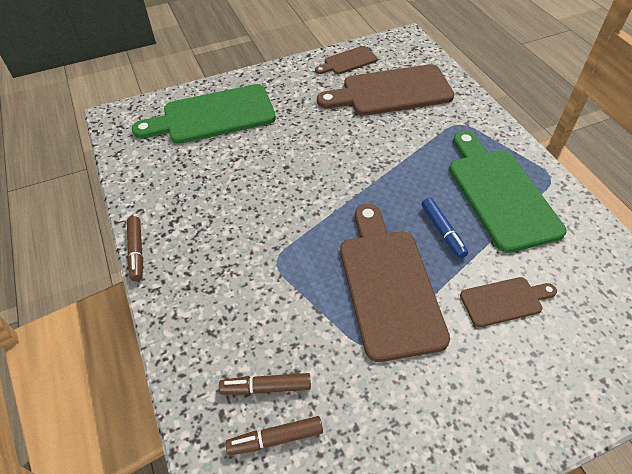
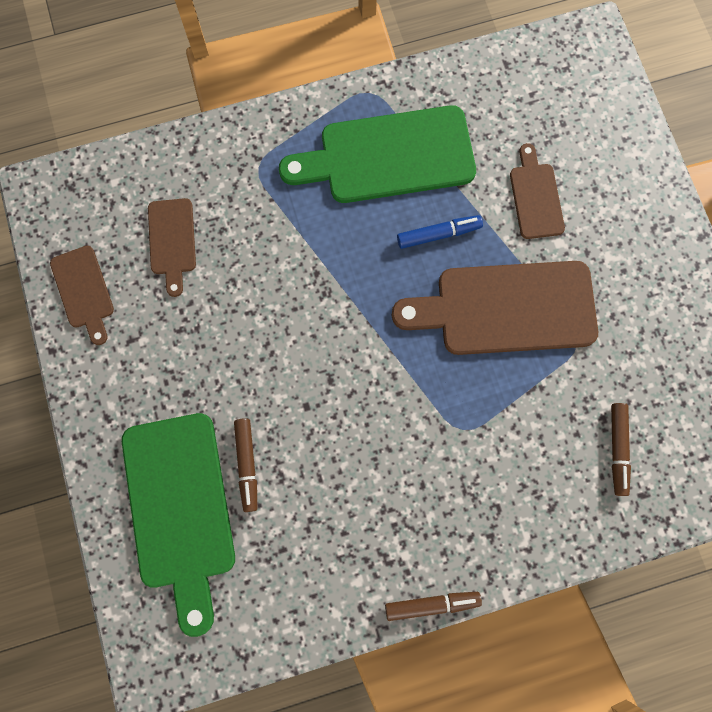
camera: 85 degrees left, 25 degrees up
brown marker [225,416,323,455] -> brown marker moved to [234,418,257,512]
brown cutting board [317,64,454,116] -> brown cutting board [148,198,196,297], size x0.51

